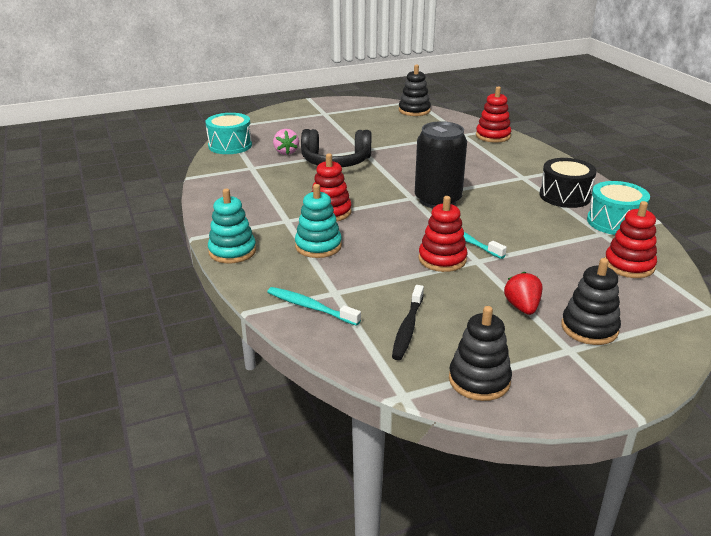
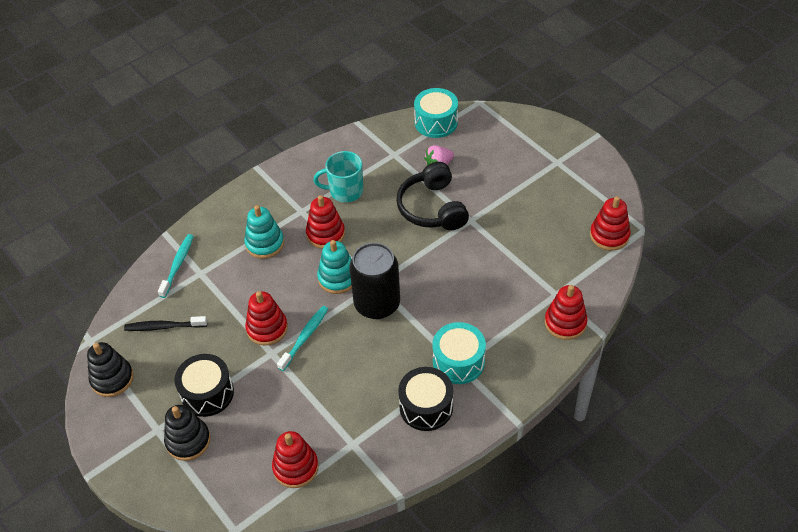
camera: 75 degrees right, 20 degrees up
turquoise stacking toy [208,189,256,263] -> turquoise stacking toy moved to [317,240,352,294]
black stacking toy [399,64,431,116] -> red stacking toy [590,196,631,251]
red strawberry [504,272,543,315] -> black drum [174,354,234,417]
turquoise drum [587,181,650,235] -> turquoise drum moved to [432,322,486,384]
none -> turquoise mug [314,151,363,202]

